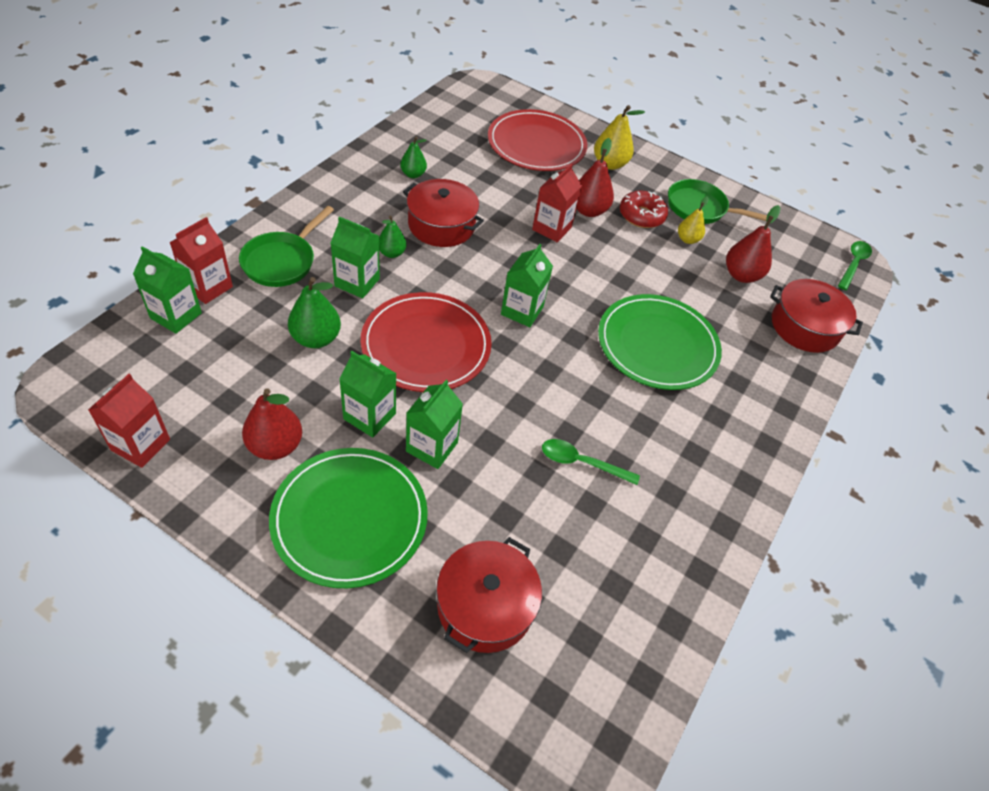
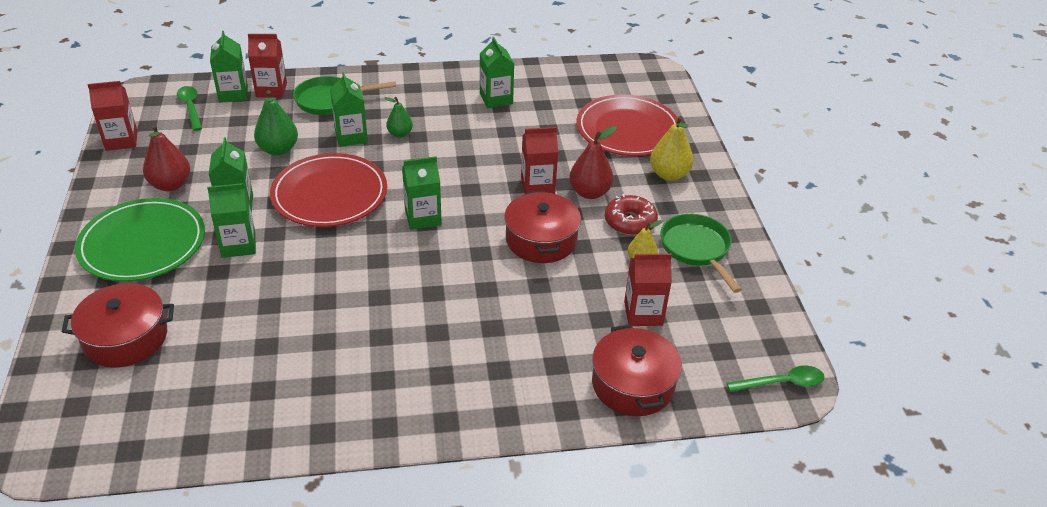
camera: 55 degrees right, 10 degrees down
green pear [400,137,427,178] -> green carton [480,37,514,108]
red pot [403,179,484,247] -> red pot moved to [504,191,581,263]
green spoon [542,439,640,485] -> green spoon moved to [177,86,202,131]
green plate [598,294,722,390] -> none
red pear [726,205,781,283] -> red carton [624,253,672,326]

